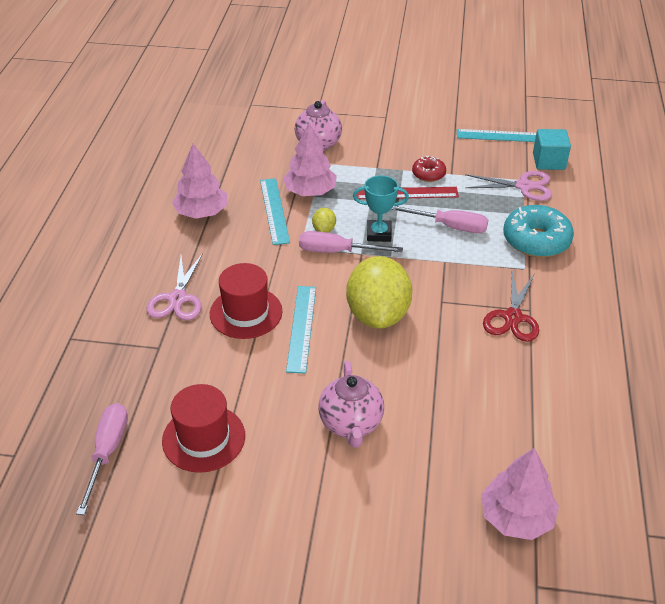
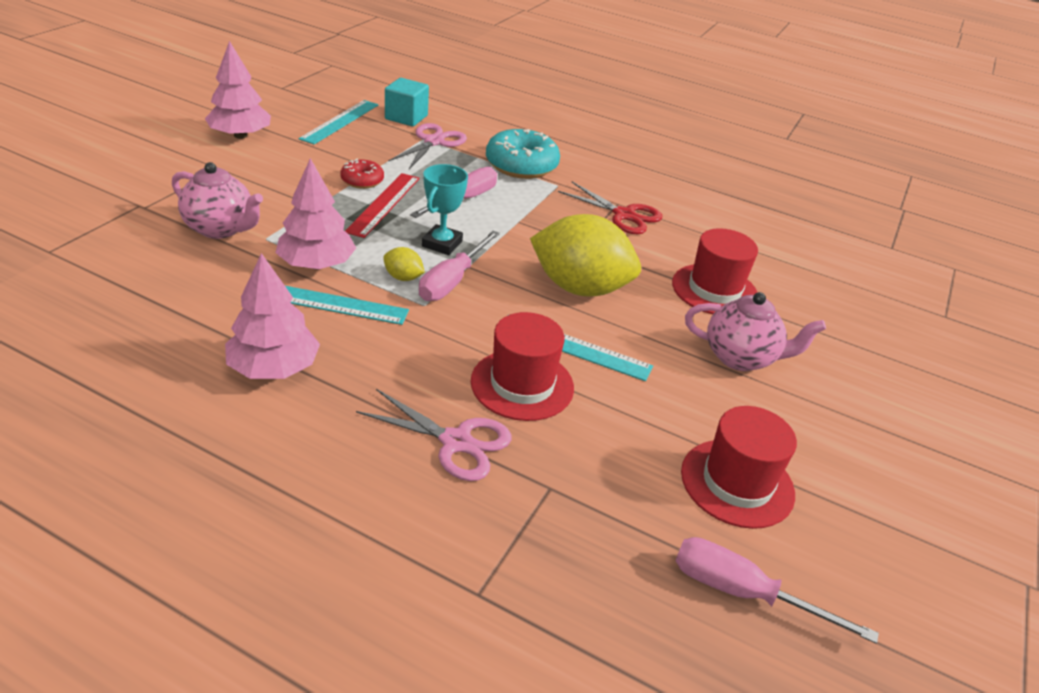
camera: 75 degrees left, 5 degrees down
pink tree [481,448,559,540] -> pink tree moved to [205,41,271,139]
none -> red hat [672,228,758,314]

